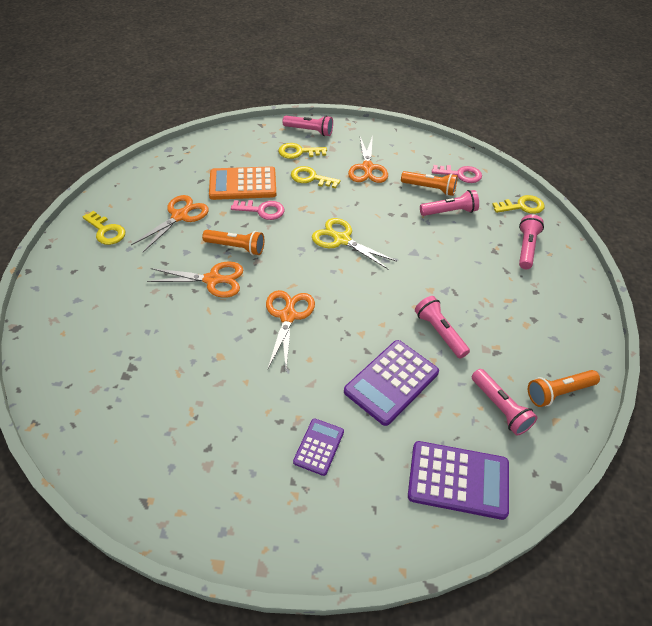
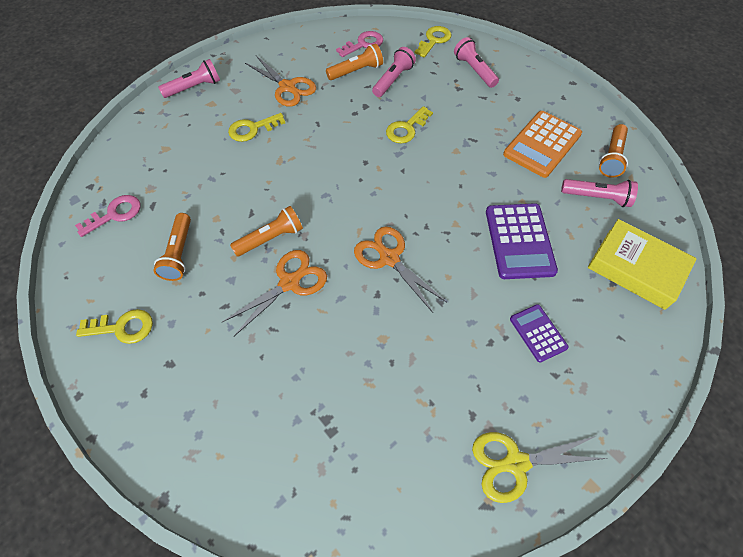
camera: 45 degrees left, 10 degrees up
orange scissors [131,195,209,252] -> orange flashlight [154,213,191,281]
orange calculator [209,166,276,200] -> orange calculator moved to [503,111,582,178]
pink key [231,200,285,220] -> pink key moved to [75,195,140,237]
yellow key [278,143,327,159] -> yellow key moved to [386,106,433,144]
yellow scissors [312,218,396,270] -> yellow scissors moved to [472,432,607,503]
purple calculator [408,441,509,520] -> yellow book [588,219,697,310]
pink flashlight [415,296,470,359] -> none

